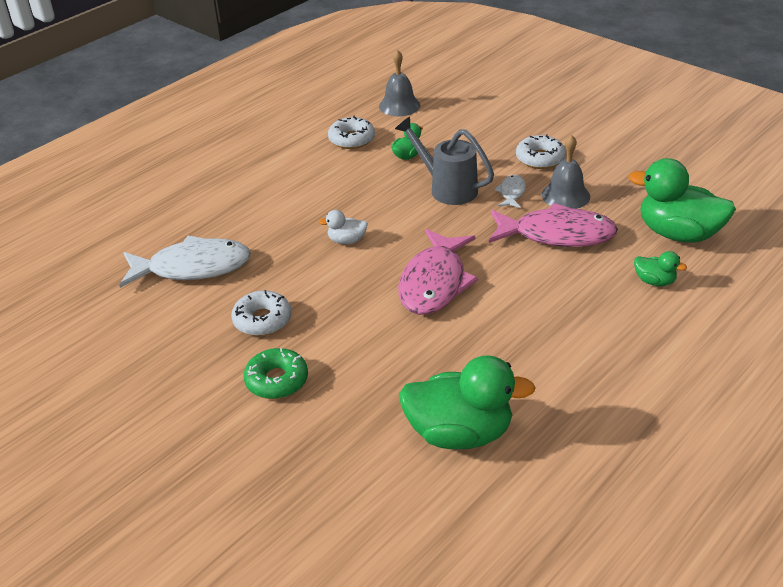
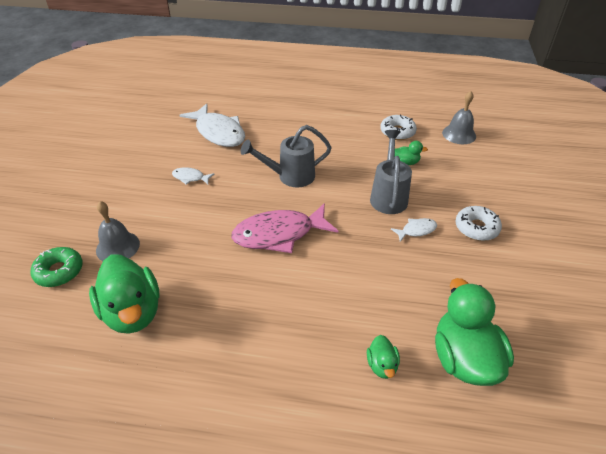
camera: 55 degrees right, 5 degrees up
white donut [231,290,292,336] -> white fish [172,167,215,185]
green donut [244,348,308,399] -> green donut moved to [30,247,83,287]
white duck [319,210,368,244] -> grey watering can [240,125,332,187]
pink fish [489,203,618,247] -> none
grey bell [542,135,590,209] -> grey bell moved to [96,201,140,261]

